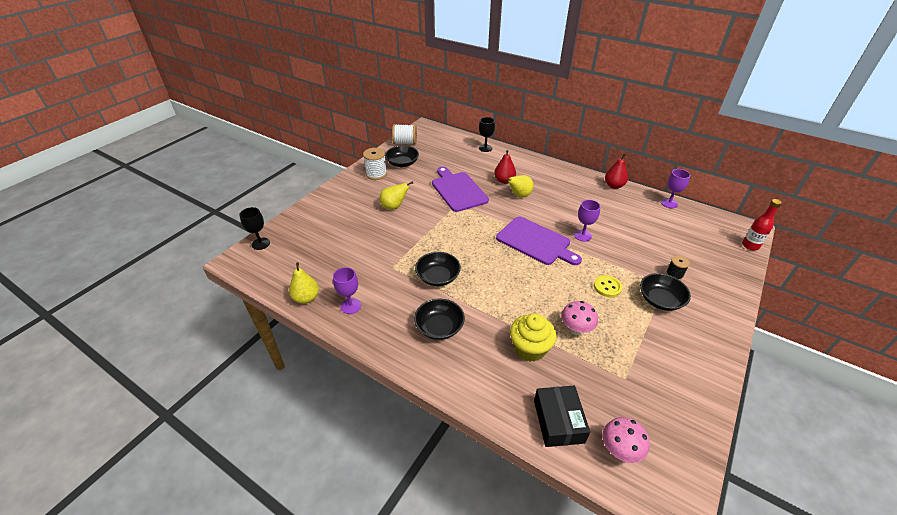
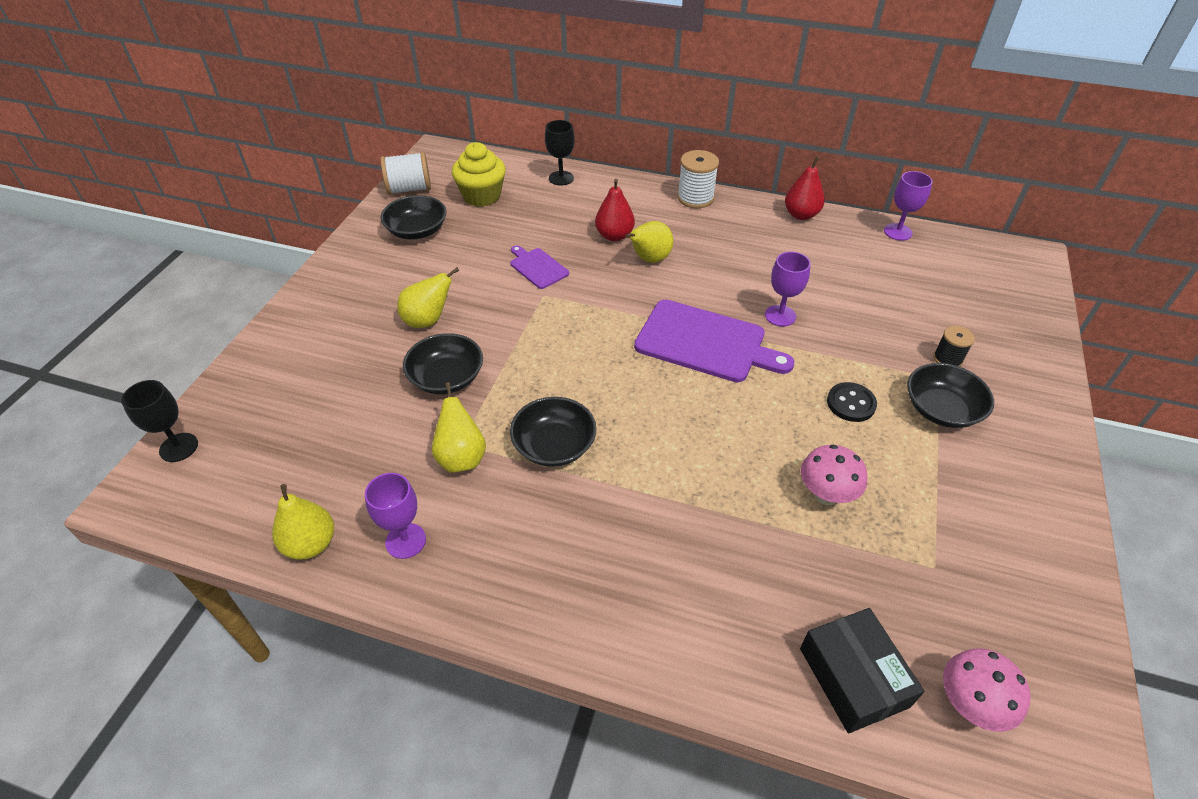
camera: 15 degrees left, 5 degrees up
white spool [363,148,387,180] -> white spool moved to [677,150,719,208]
black bowl [414,299,465,340] -> black bowl moved to [403,333,483,394]
purple cutting board [432,167,489,212] -> purple cutting board [510,245,569,289], size x0.52
yellow cupcake [510,313,556,362] -> yellow cupcake moved to [452,142,506,207]
yellow button [594,275,622,297] -> black button [827,382,877,422]
red bottle [742,199,782,250] -> none
none -> yellow pear [432,382,486,473]

